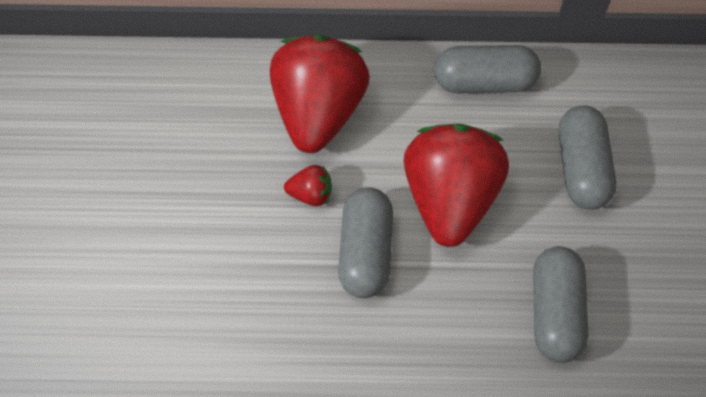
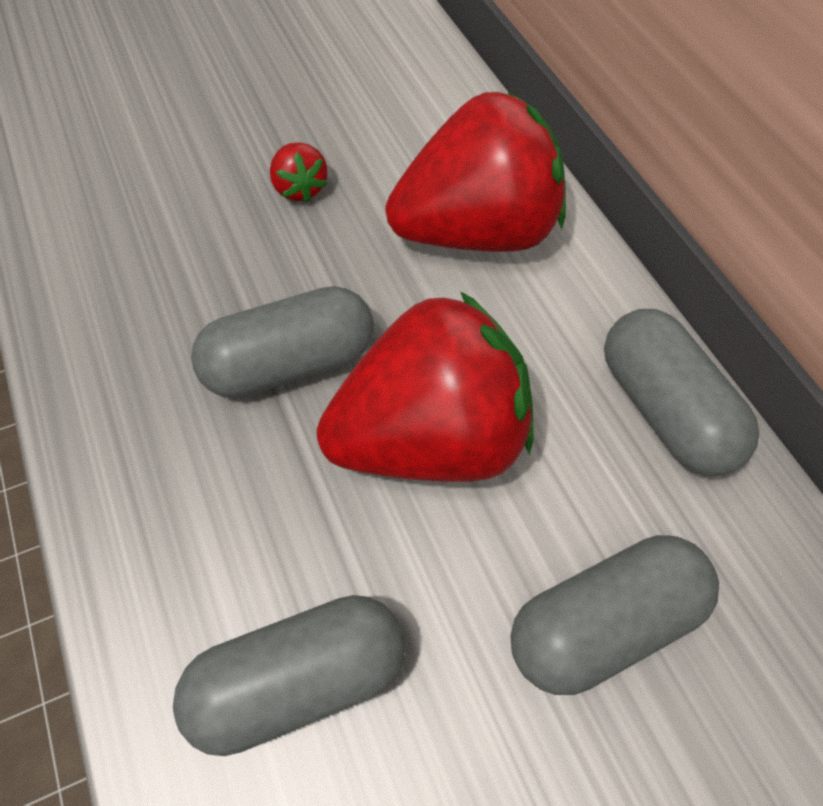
camera: 65 degrees right, 5 degrees down
red strawberry [284,165,332,206] -> red strawberry moved to [270,142,328,203]

